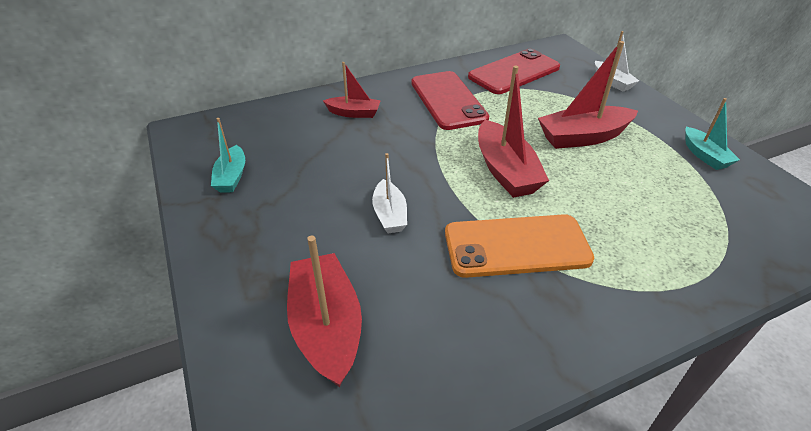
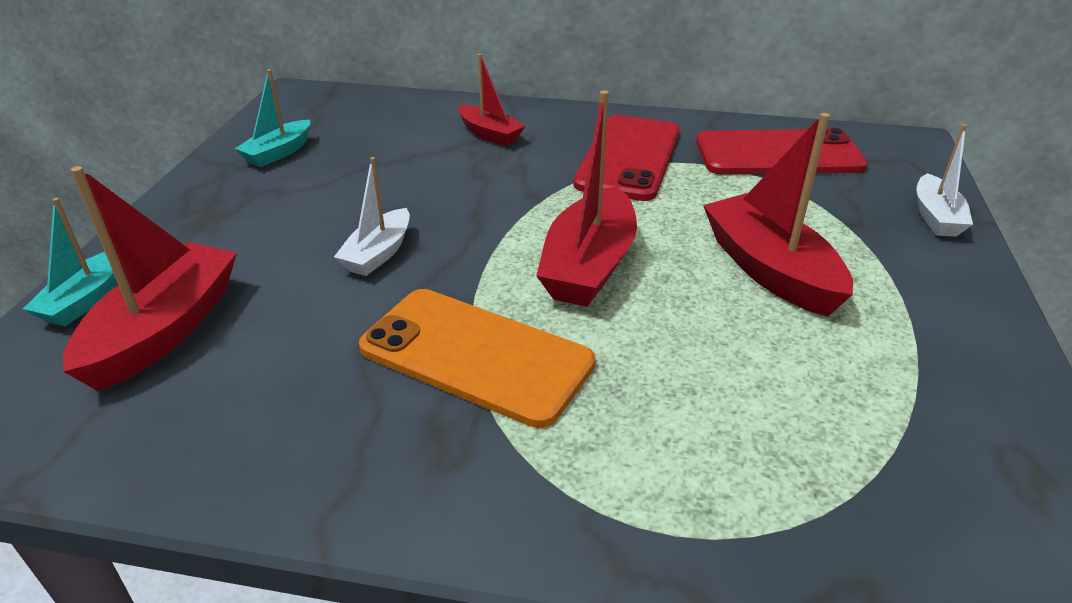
camera: 35 degrees right, 5 degrees down
red boat [538,41,638,149] -> red boat turned 45 degrees clockwise [703,113,853,317]
turquoise boat [685,98,740,170] -> turquoise boat moved to [23,198,118,326]

